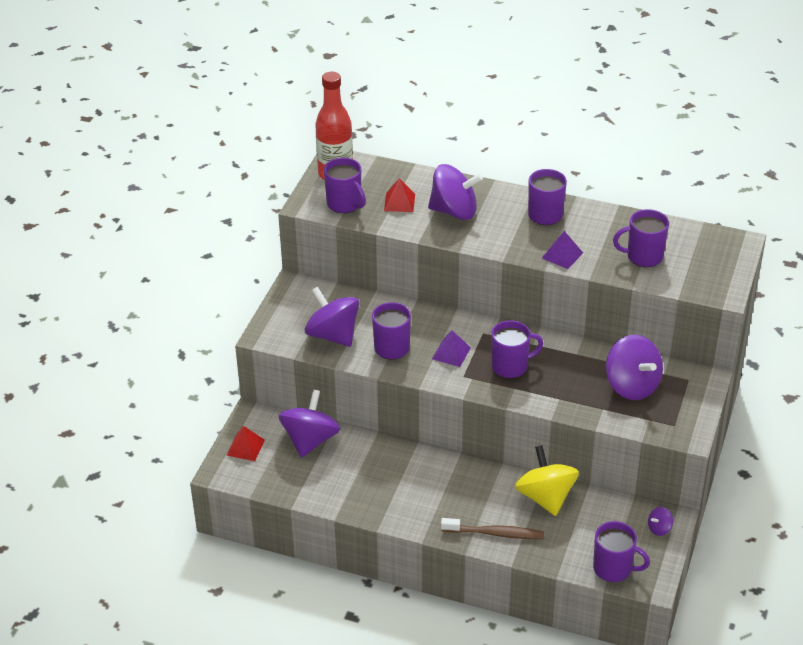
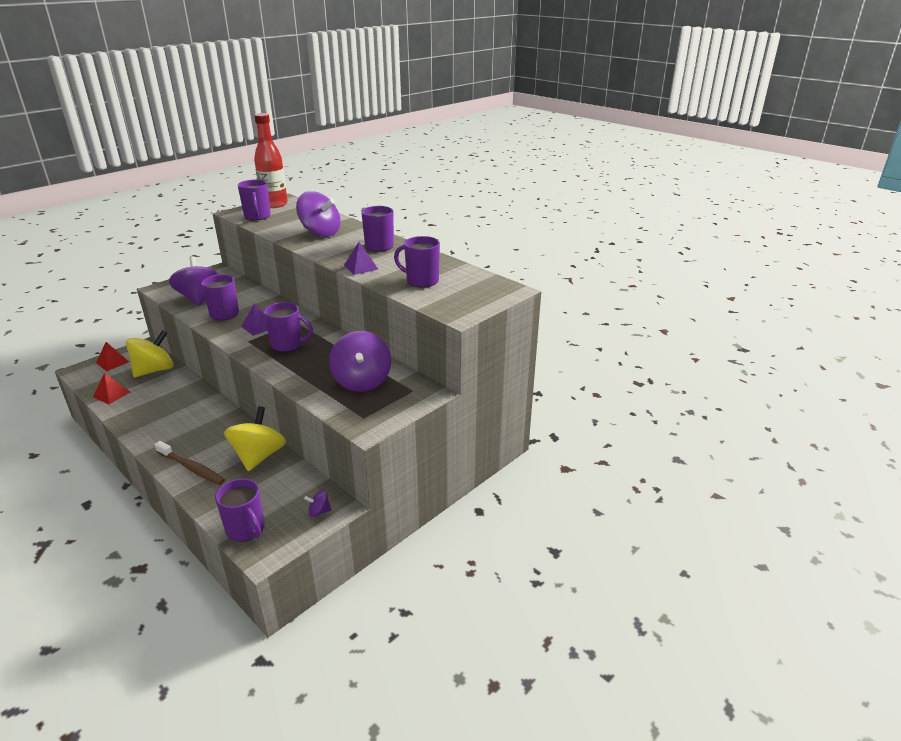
camera: 25 degrees right, 10 degrees down
purple spinning top [278,389,340,458] -> yellow spinning top [126,330,174,377]
red pyramid [384,178,415,212] -> red pyramid moved to [93,373,130,404]

